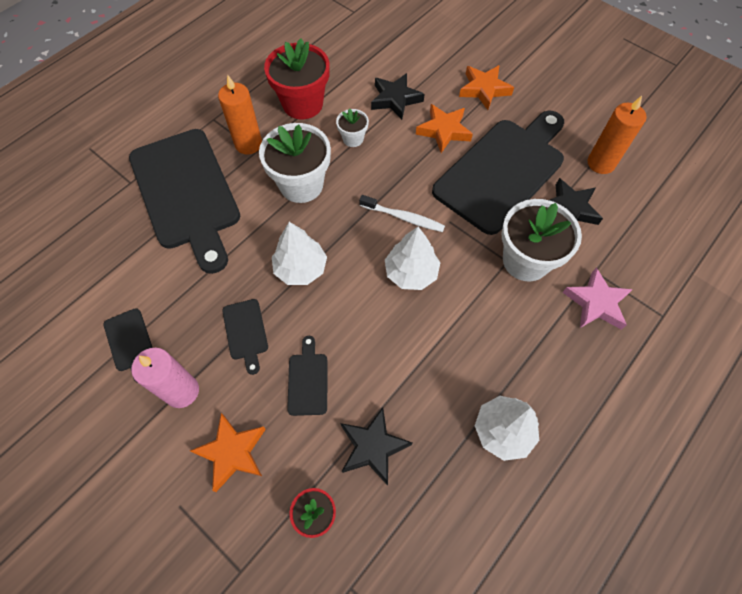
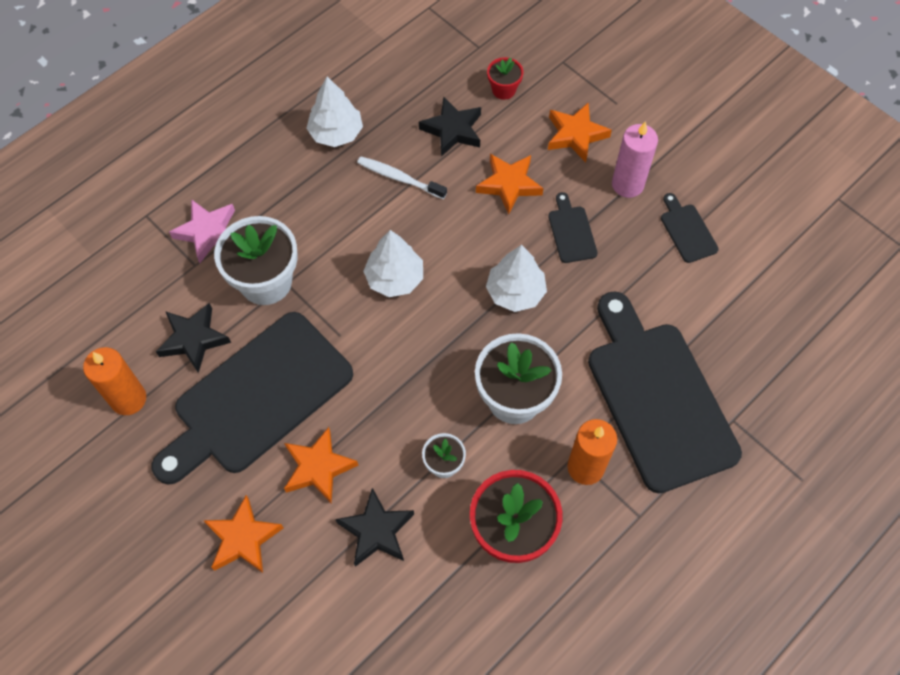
camera: 175 degrees left, 0 degrees up
black cutting board [287,336,327,416] -> orange star [476,154,544,215]
white toothbrush [359,195,445,232] -> white toothbrush moved to [357,156,447,199]

